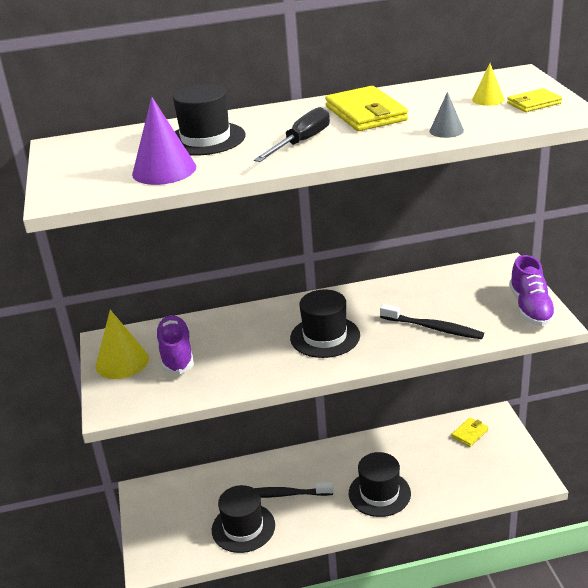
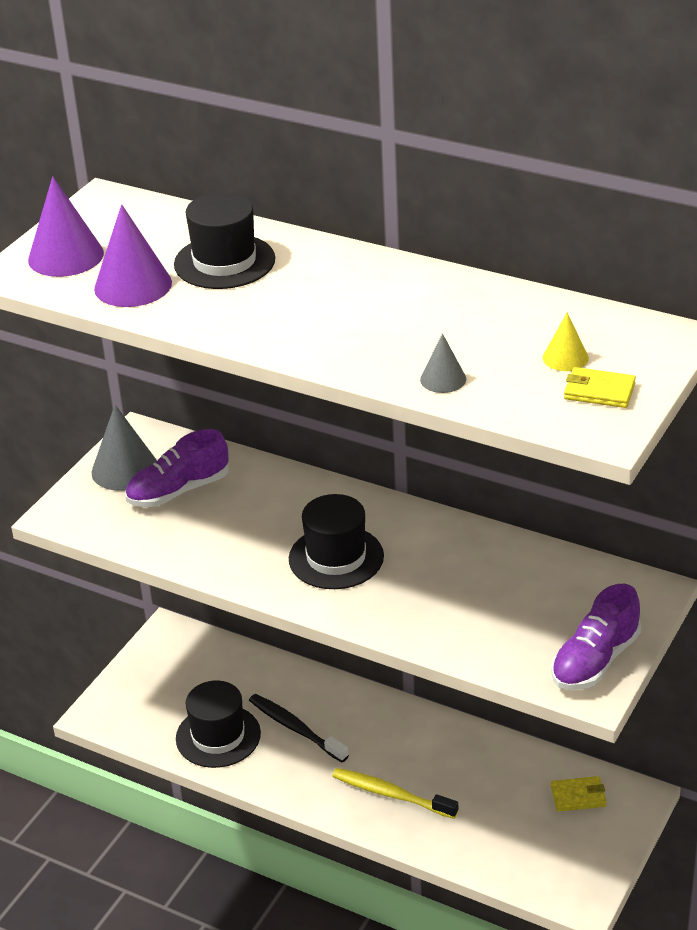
camera: 40 degrees right, 5 degrees up
yellow cone [96,310,149,379] -> grey cone [92,405,157,491]
purple shoe [155,315,194,374] -> purple shoe turned 150 degrees counterclockwise [125,429,229,507]
black screwdriver [254,107,330,162] -> none
yellow wallet [325,86,408,131] -> none
black hat [349,452,411,517] -> yellow toothbrush [332,768,458,819]
black toothbrush [380,304,484,339] -> none
none -> purple cone [28,176,104,277]

